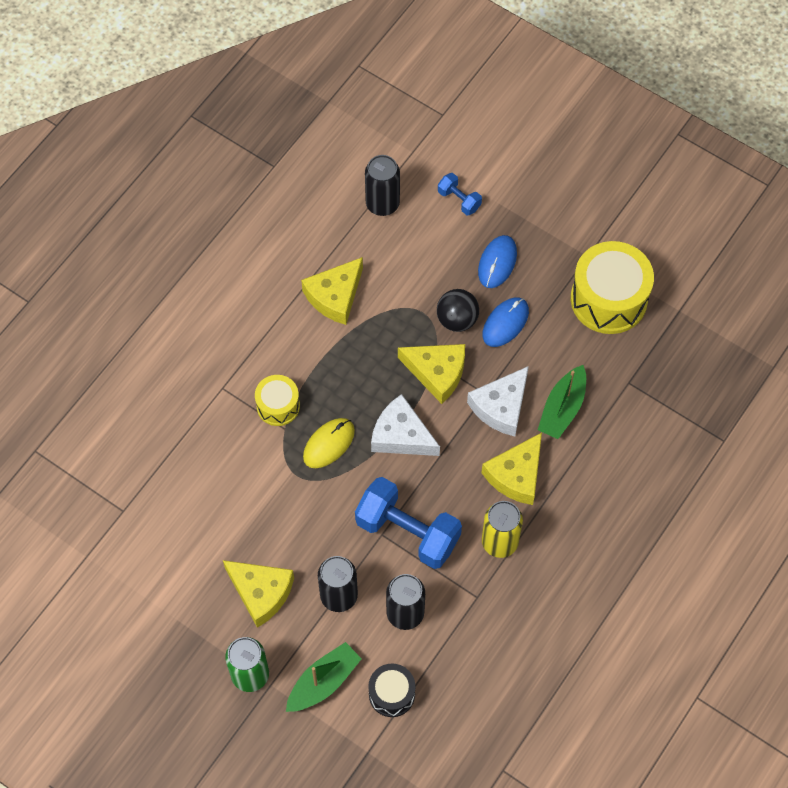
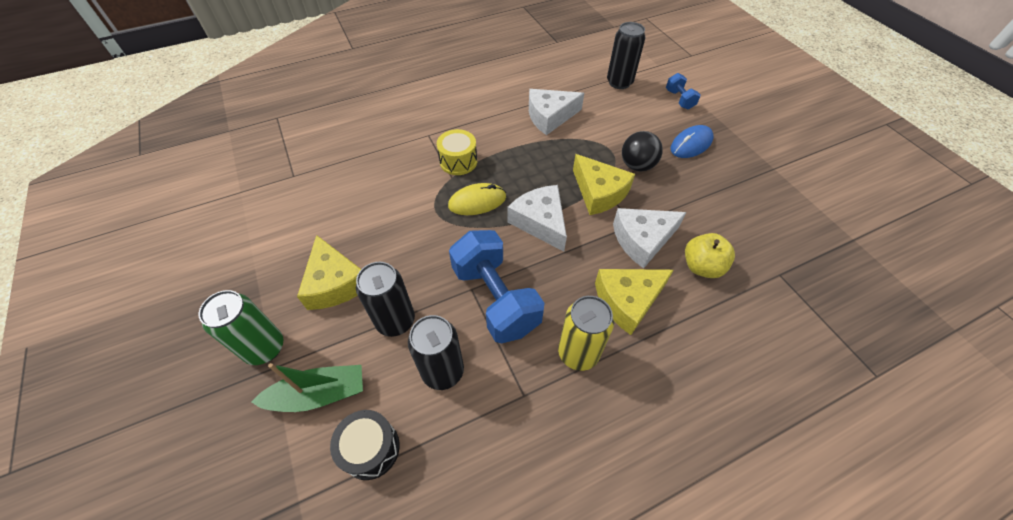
camera: 30 degrees right, 10 degrees down
yellow cheese [301,257,363,325] -> white cheese [529,89,584,135]
blue mouse [483,297,529,347] -> none
green boat [538,365,586,439] -> yellow apple [685,233,735,278]
yellow drum [571,241,654,334] -> none

